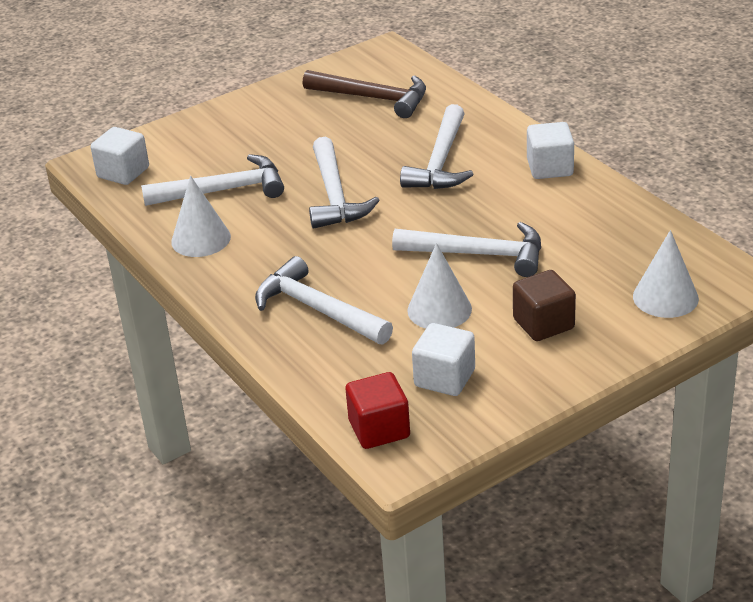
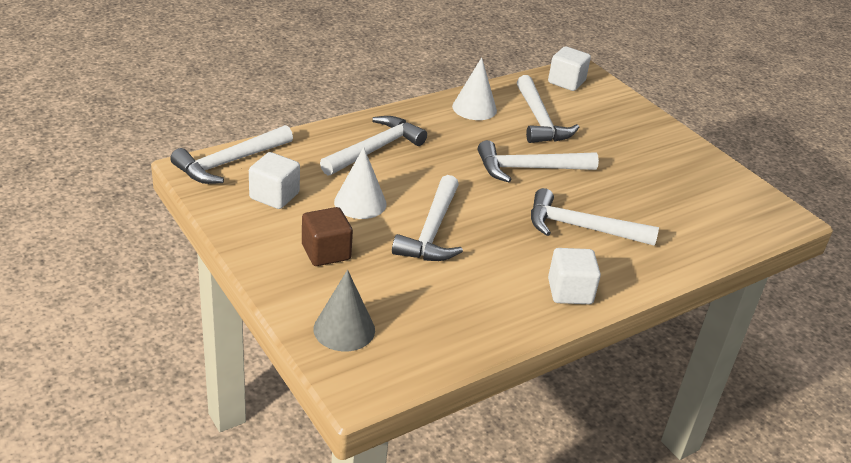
camera: 85 degrees right, 0 degrees up
brown hammer [303,70,426,118] -> none
red cube [345,372,410,449] -> white hammer [170,125,293,184]
white cone [633,230,699,318] -> grey cone [314,270,375,351]

